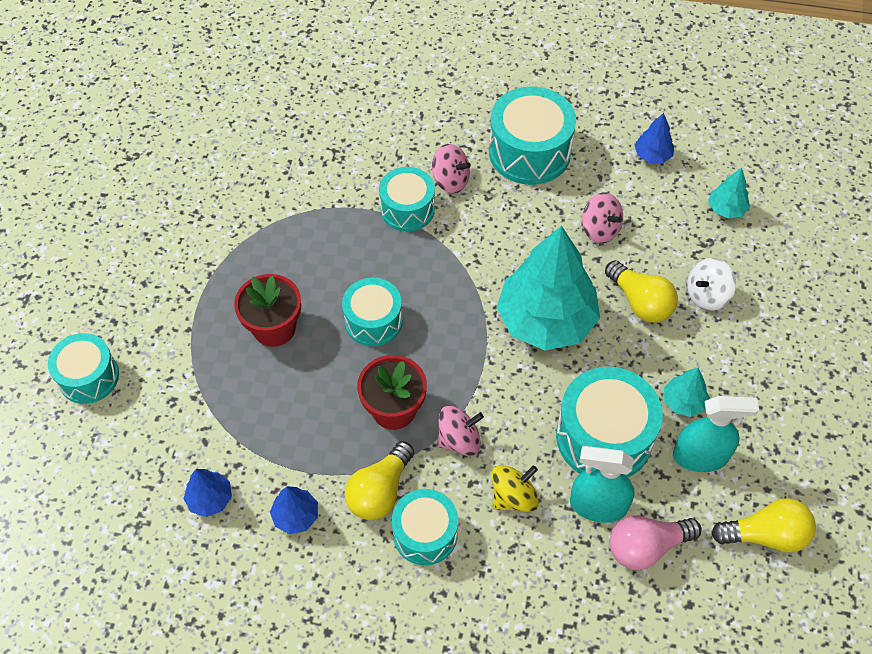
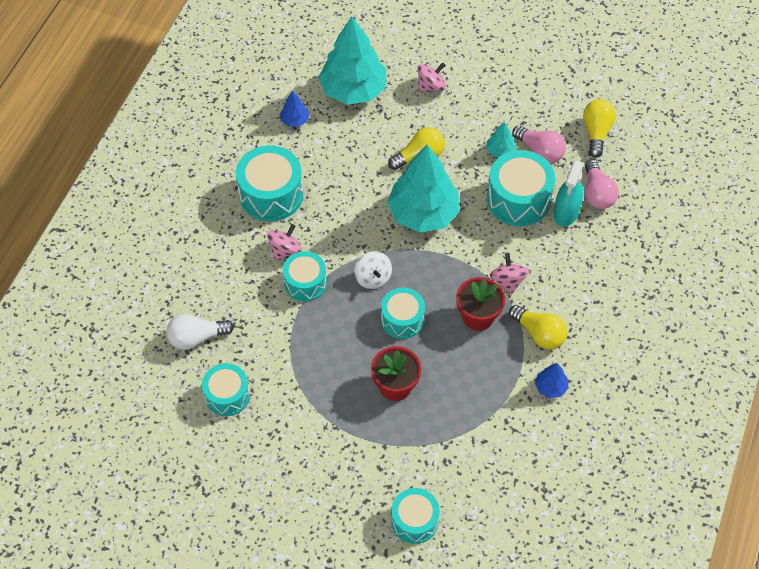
camera: 80 degrees left, 0 degrees up
blue tree [184,469,232,517] -> none
turquoise drum [392,489,458,565] -> turquoise drum moved to [202,363,250,416]
yellow spinning top [492,465,539,512] -> none
pink spinning top [582,193,623,243] -> pink spinning top moved to [418,62,446,92]
turquoise spray bottle [673,396,759,472] -> pink light bulb [512,125,566,164]
white spinning top [687,258,736,311] -> white spinning top moved to [354,251,392,289]
turquoise tree [708,168,750,219] -> turquoise tree [318,16,386,105], size x2.32
none -> white light bulb [166,314,234,350]

